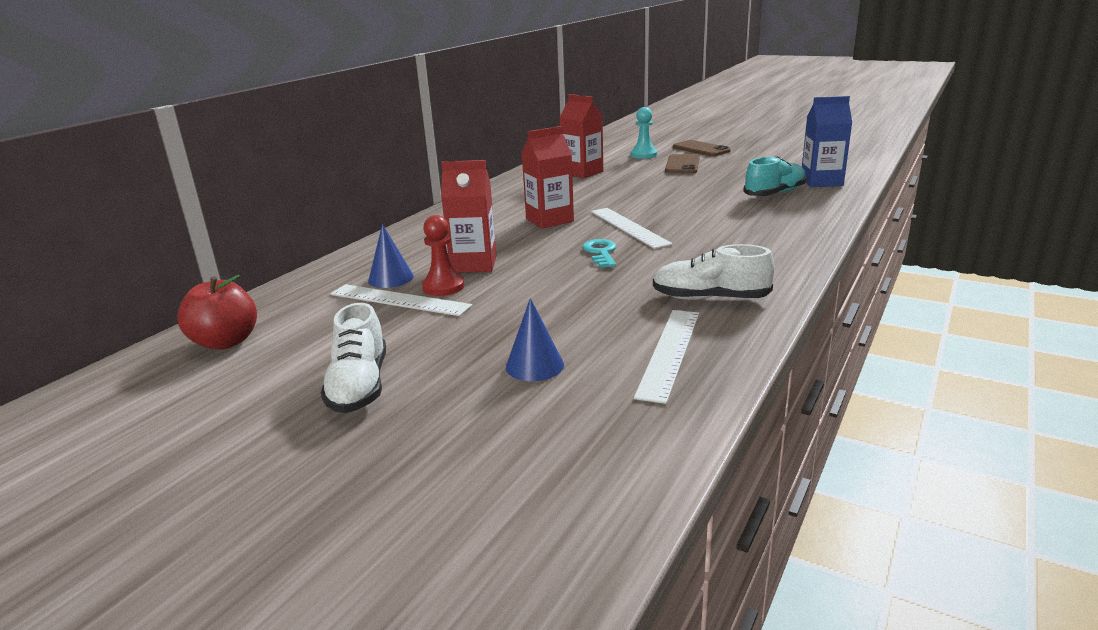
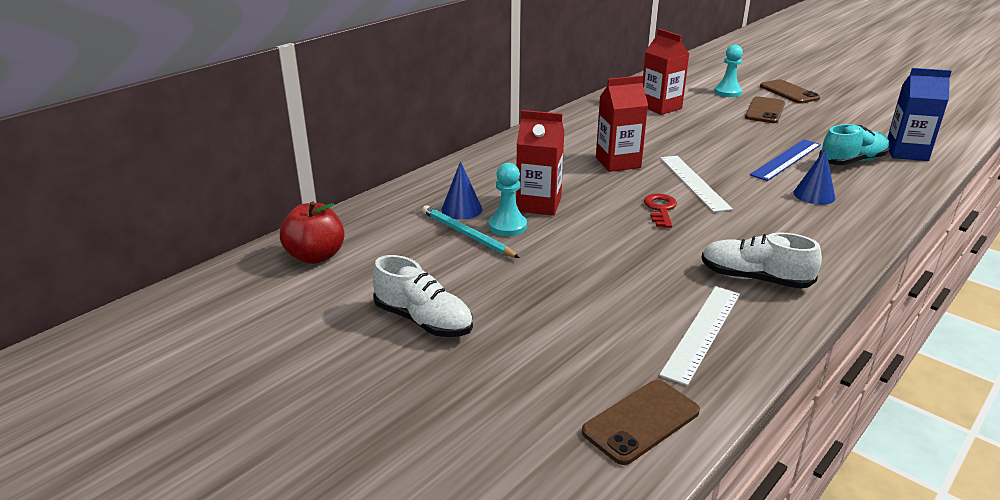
camera: 10 degrees right, 5 degrees up
white shoe [321,303,386,413] -> white shoe turned 60 degrees counterclockwise [372,255,473,337]
white ruler [330,284,472,316] -> turquoise pencil [422,206,520,258]
red pawn [422,215,464,296] -> turquoise pawn [489,163,527,236]
blue cone [506,298,564,381] -> blue cone moved to [793,148,836,205]
turquoise key [582,239,616,268] -> red key [644,193,677,228]
none -> brown phone [582,380,700,465]
none -> blue ruler [750,140,821,181]

